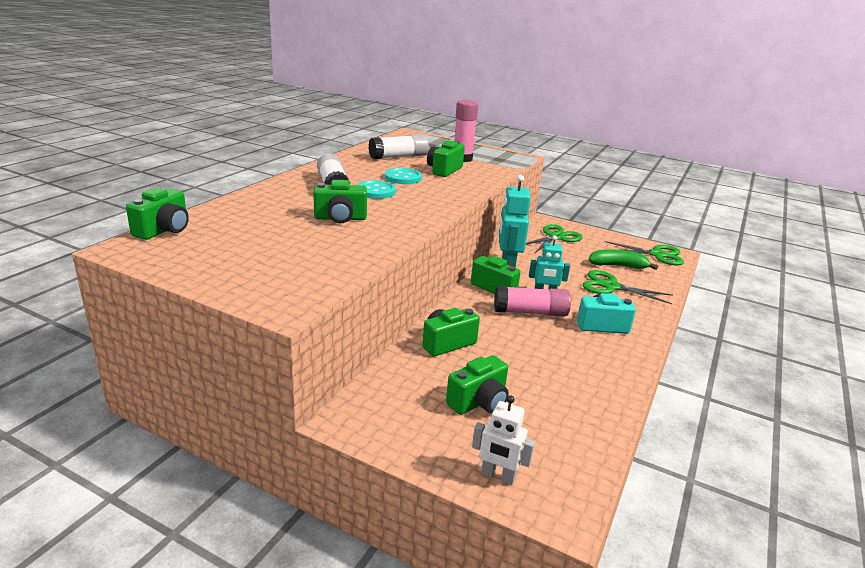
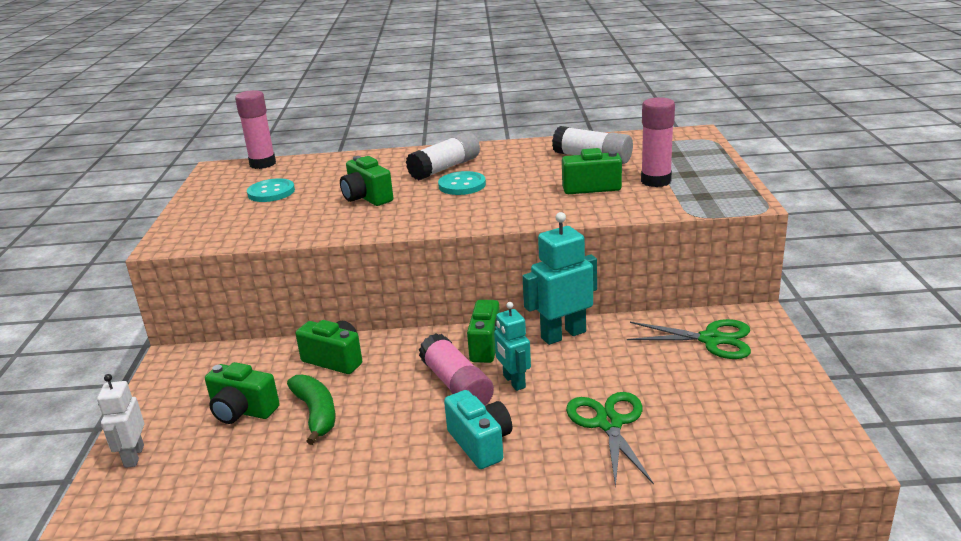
camera: 65 degrees right, 0 degrees up
green camera [126,188,189,240] -> pink glue stick [235,90,276,169]
turquoise button [385,168,422,184] -> turquoise button moved to [247,178,295,202]
green banana [589,249,658,270] -> green banana moved to [287,375,335,445]
green scissors [605,241,684,265] -> none

